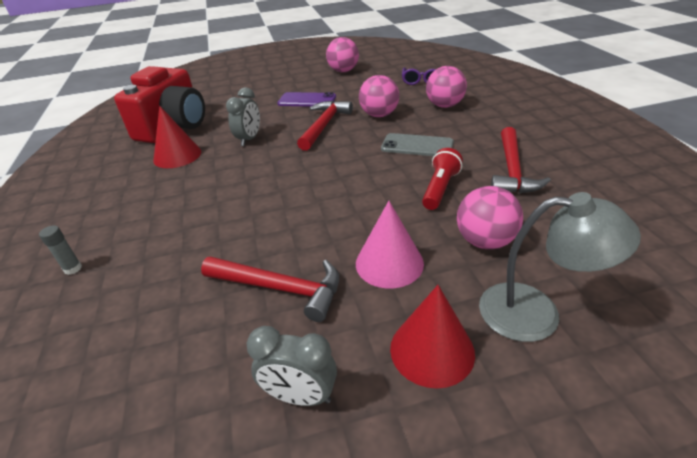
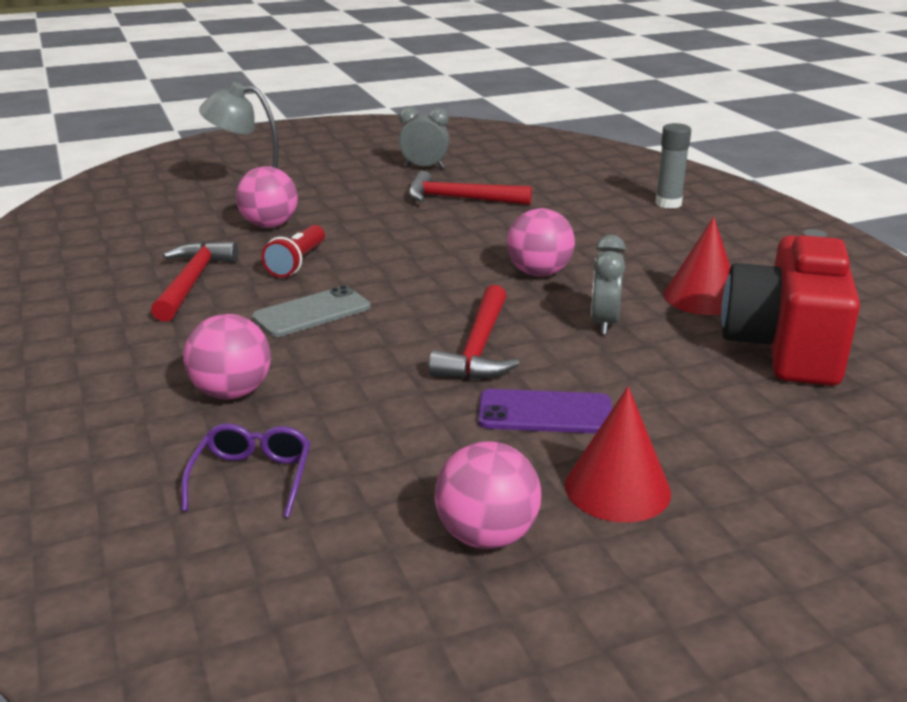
camera: 170 degrees right, 10 degrees down
grey glue stick [39,225,82,275] -> grey glue stick [655,123,691,209], size x1.64
pink cone [356,201,424,289] -> none
pink ball [359,75,399,117] -> pink ball moved to [507,208,575,276]
grey phone [381,133,454,156] -> grey phone turned 45 degrees counterclockwise [252,285,371,337]
red cone [390,285,475,388] -> red cone moved to [565,386,671,522]

